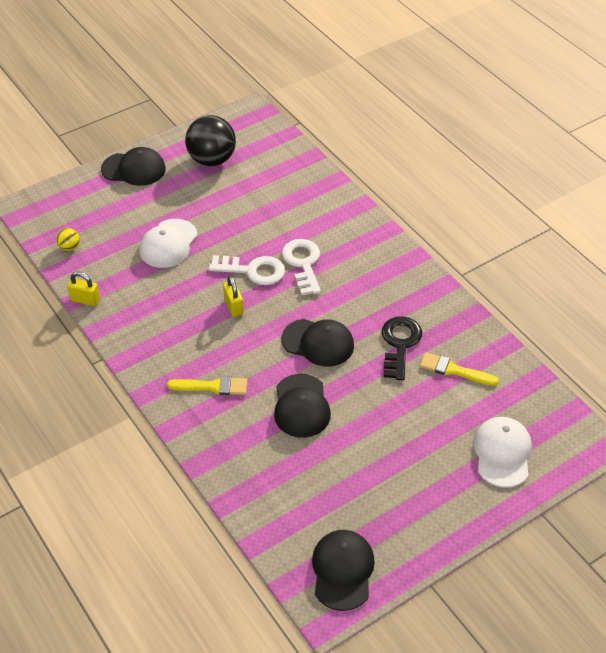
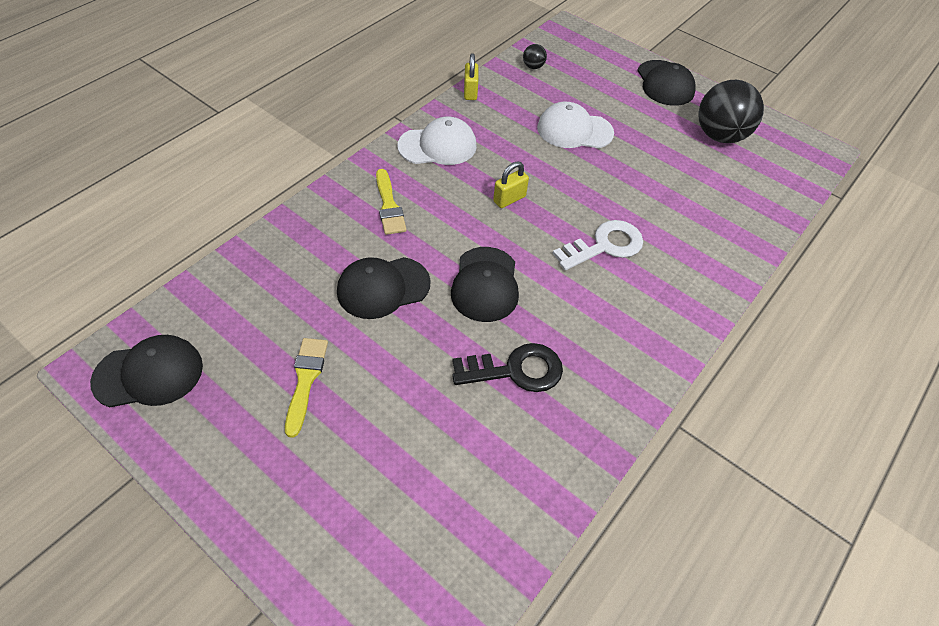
camera: 70 degrees right, 5 degrees up
yellow ball [56,228,80,251] -> black ball [523,44,547,69]
white key [208,255,285,285] -> none
yellow brush [420,352,499,386] -> yellow brush moved to [285,338,328,438]
white cap [473,417,532,488] -> white cap moved to [398,117,477,165]

